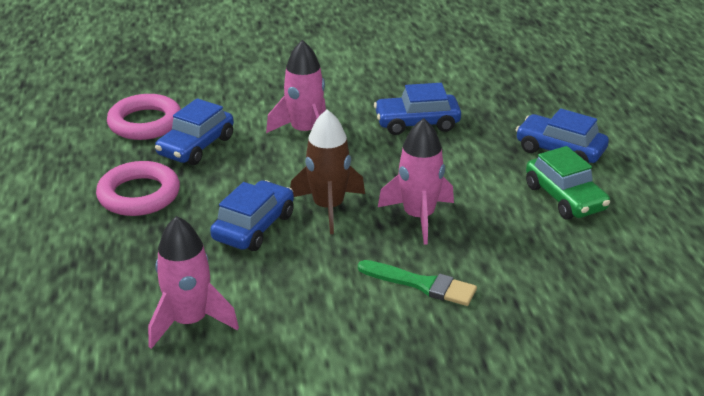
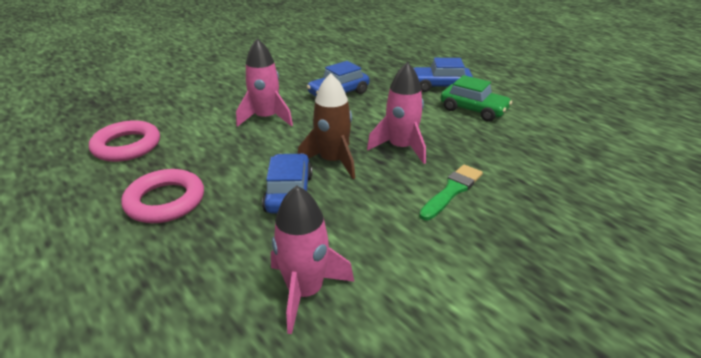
camera: 30 degrees left, 0 degrees up
blue car [155,98,234,165] -> none
green brush [358,260,477,306] -> green brush turned 45 degrees counterclockwise [419,165,483,220]

